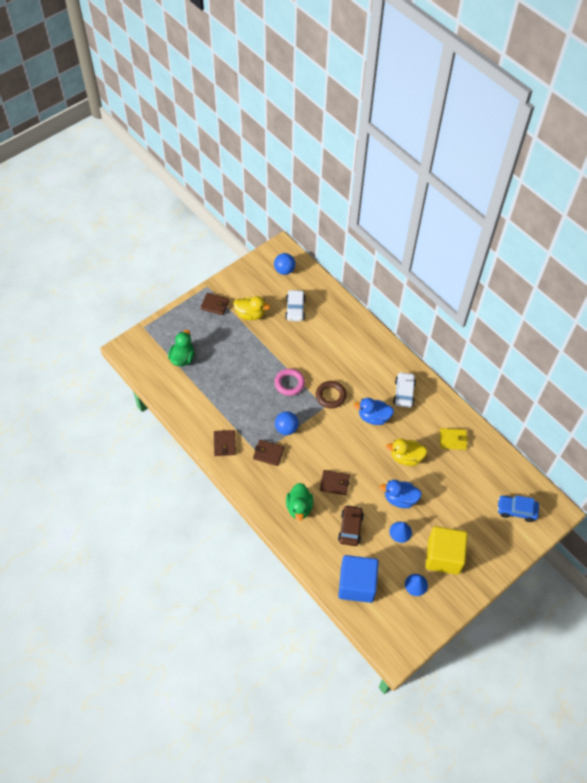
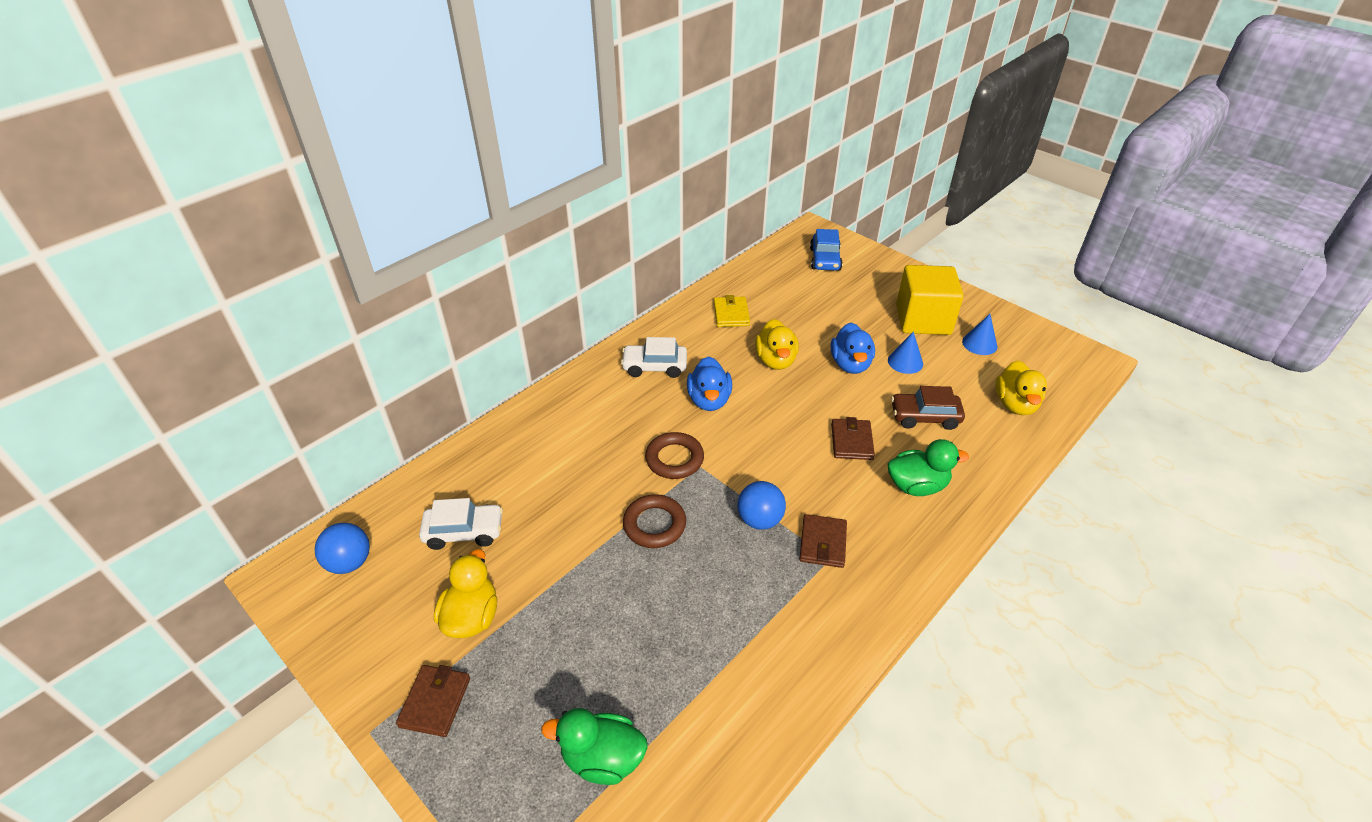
camera: 95 degrees left, 15 degrees down
brown wallet [214,430,236,456] -> none
pink ring [274,369,305,396] -> brown ring [623,494,686,548]
blue cube [338,555,379,603] -> yellow duck [995,360,1047,415]

